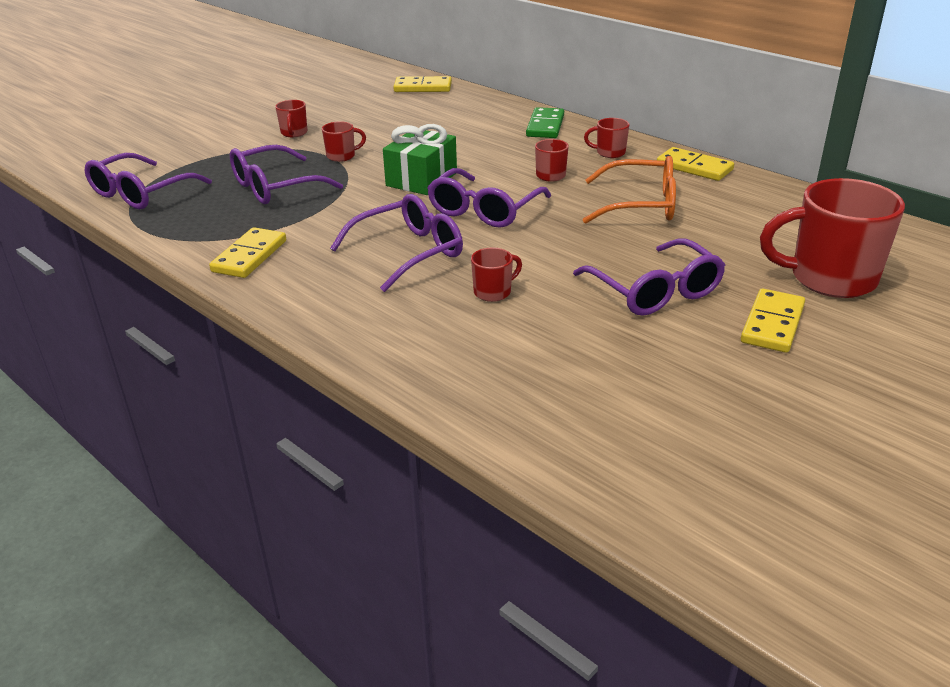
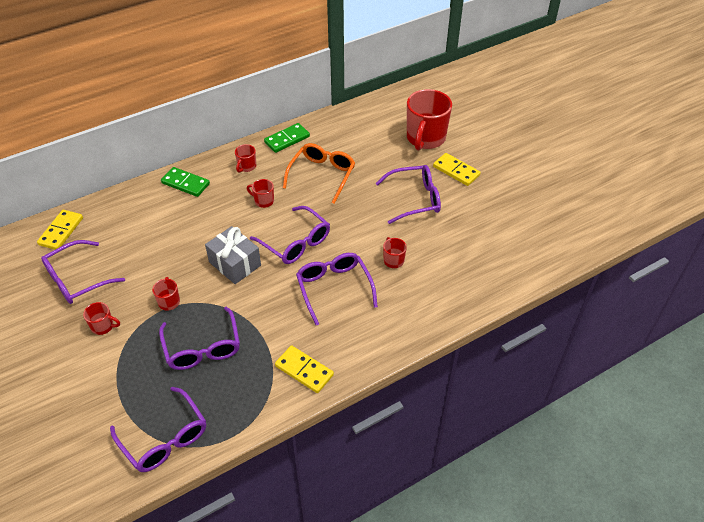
camera: 75 degrees left, 15 degrees up
green gift [383,124,457,195] -> grey gift [205,226,261,284]
yellow domino [657,147,734,181] -> green domino [264,123,310,153]
none -> purple glasses [41,240,125,304]

